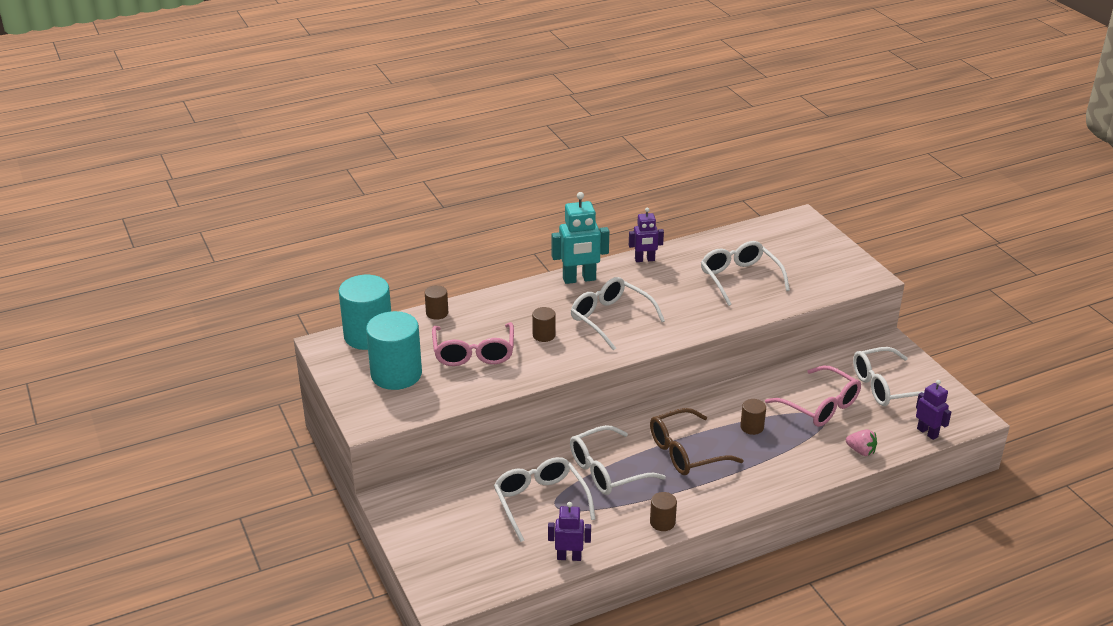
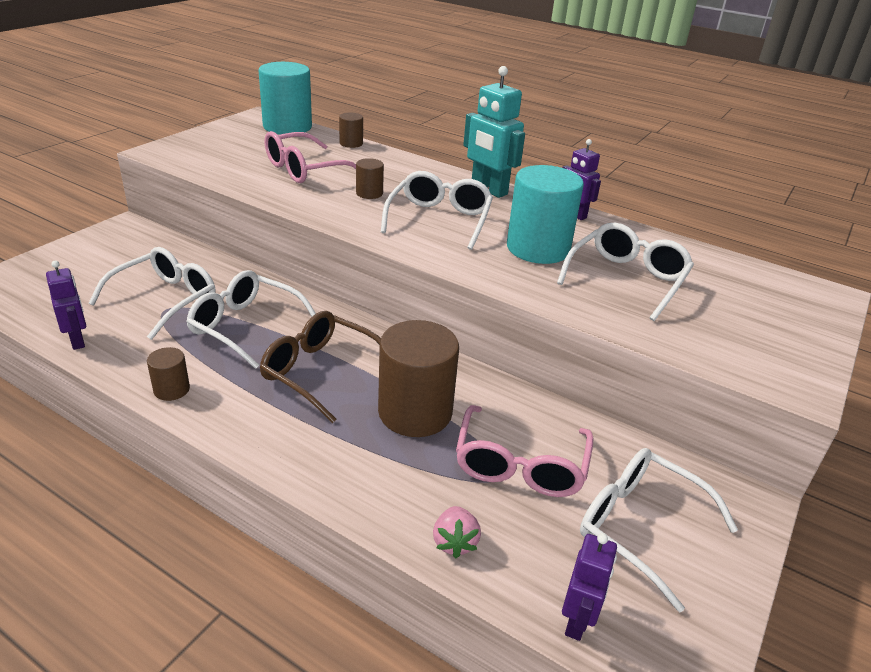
camera: 55 degrees right, 0 degrees up
turquoise cylinder [366,311,422,390] -> turquoise cylinder moved to [507,165,584,264]
brown cylinder [740,399,766,435] -> brown cylinder [378,320,459,437], size x2.14

